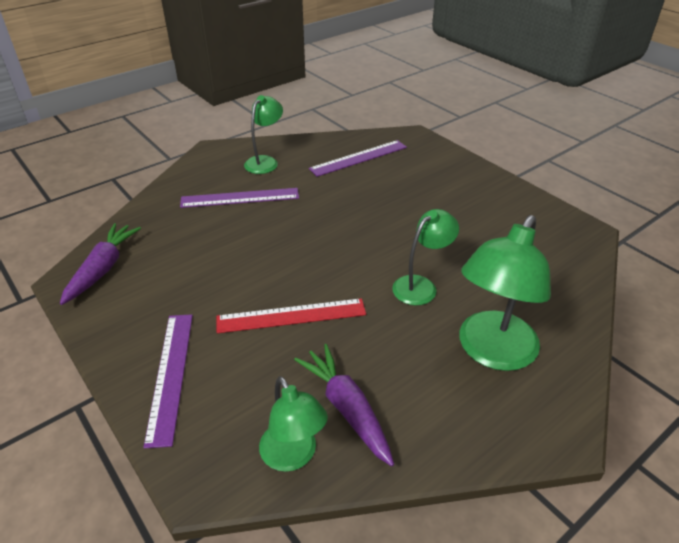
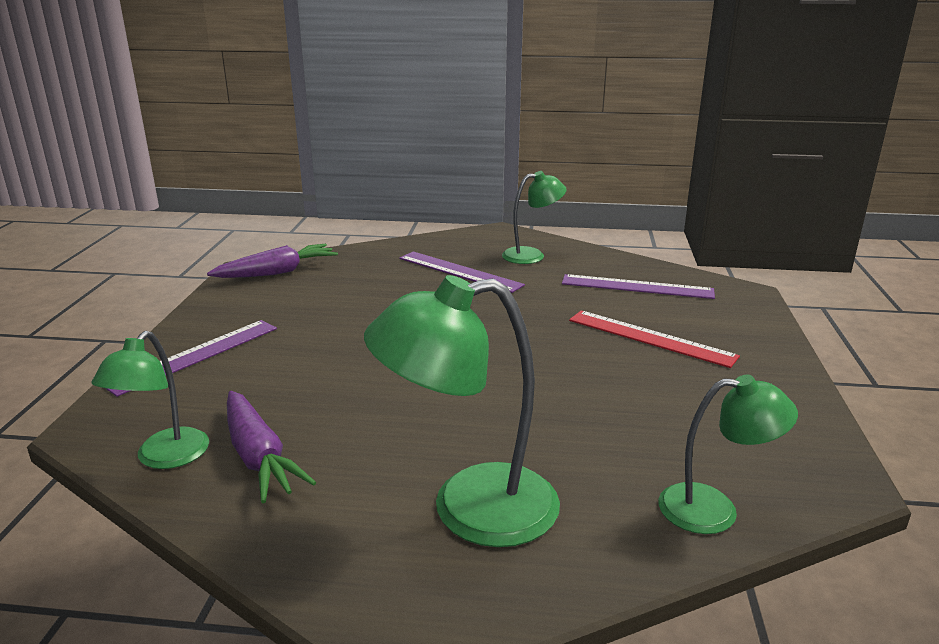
camera: 45 degrees right, 15 degrees down
red ruler [216,298,366,333] -> red ruler moved to [569,310,740,368]
purple carrot [294,344,394,467] -> purple carrot turned 135 degrees clockwise [227,391,316,503]
green lamp [392,209,459,305] -> green lamp moved to [658,375,798,534]

